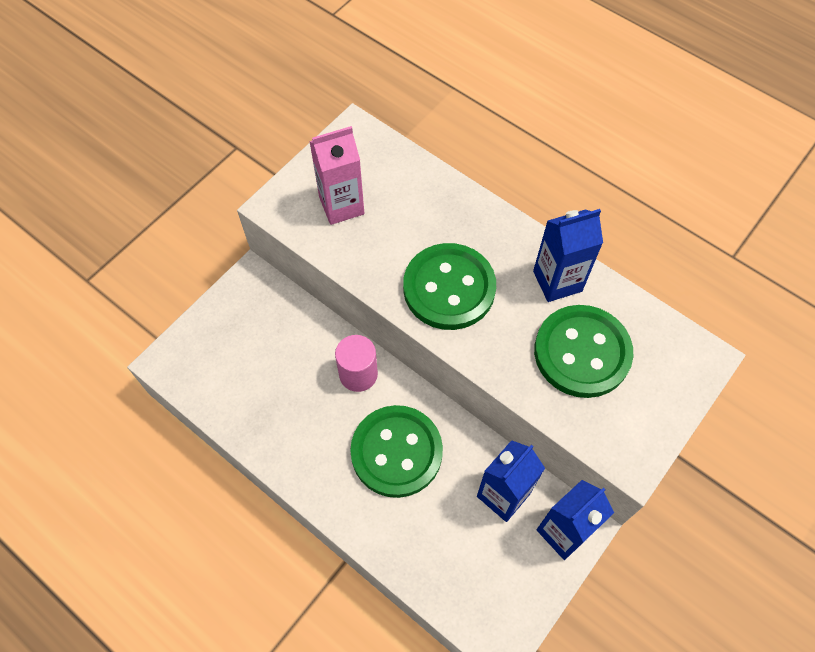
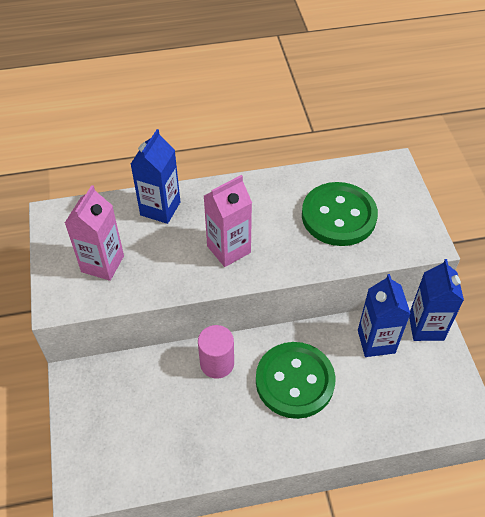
camera: 50 degrees left, 10 degrees down
green button [403,243,496,330] -> pink carton [204,175,252,267]
blue carton [533,209,603,302] -> blue carton moved to [131,129,180,224]

